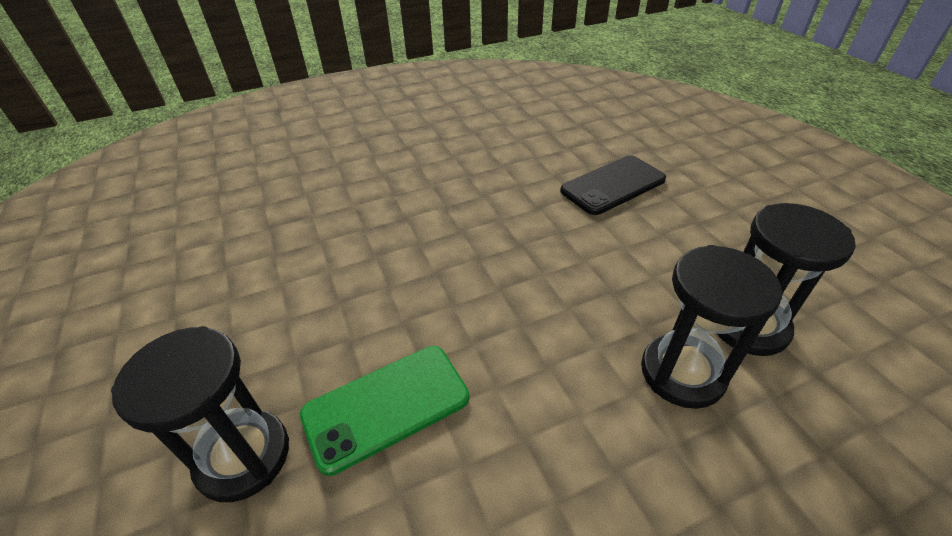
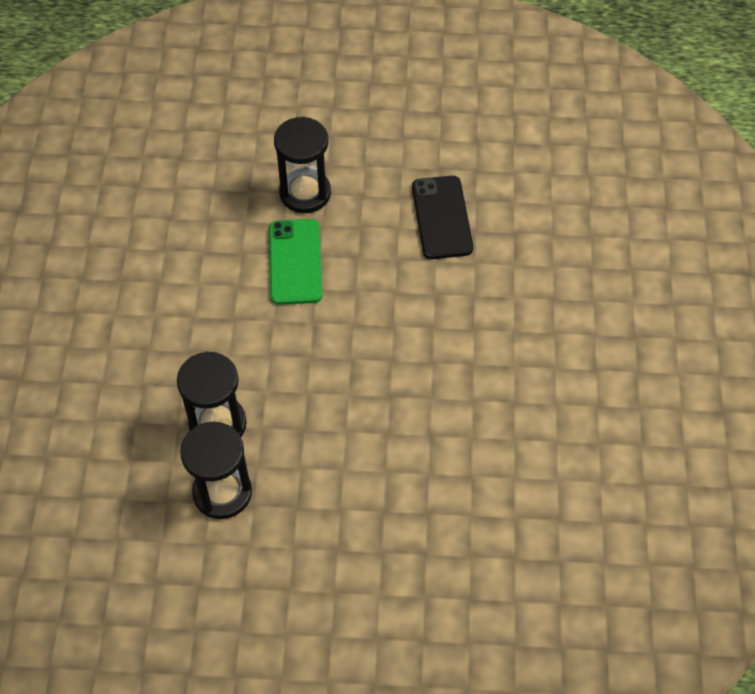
camera: 115 degrees right, 15 degrees up
black phone [560,155,666,215] -> black phone moved to [412,176,473,259]

